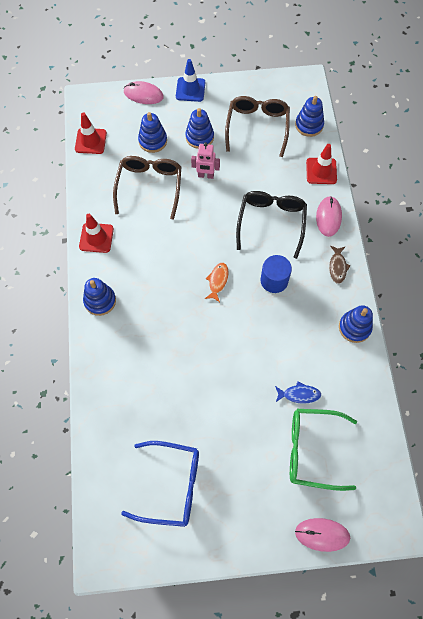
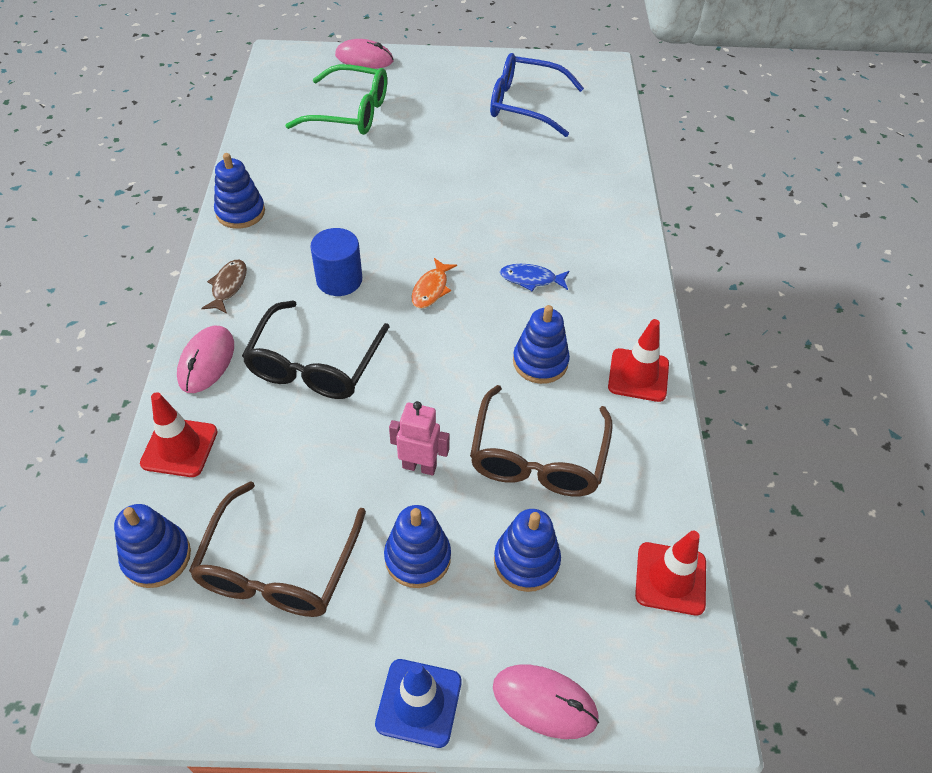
camera: 175 degrees left, 15 degrees down
blue stacking toy [83,278,116,316] -> blue stacking toy moved to [513,305,570,384]
blue fish [275,381,321,404] -> blue fish moved to [500,264,569,291]

